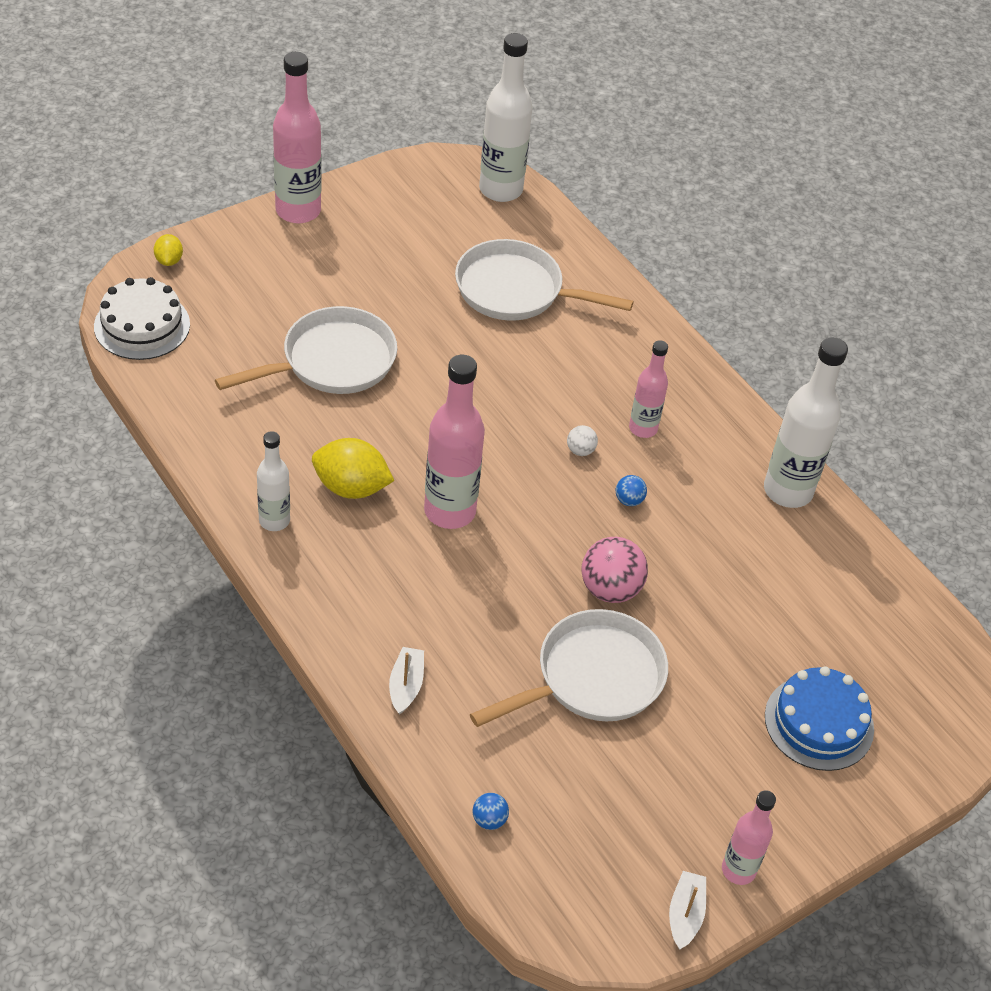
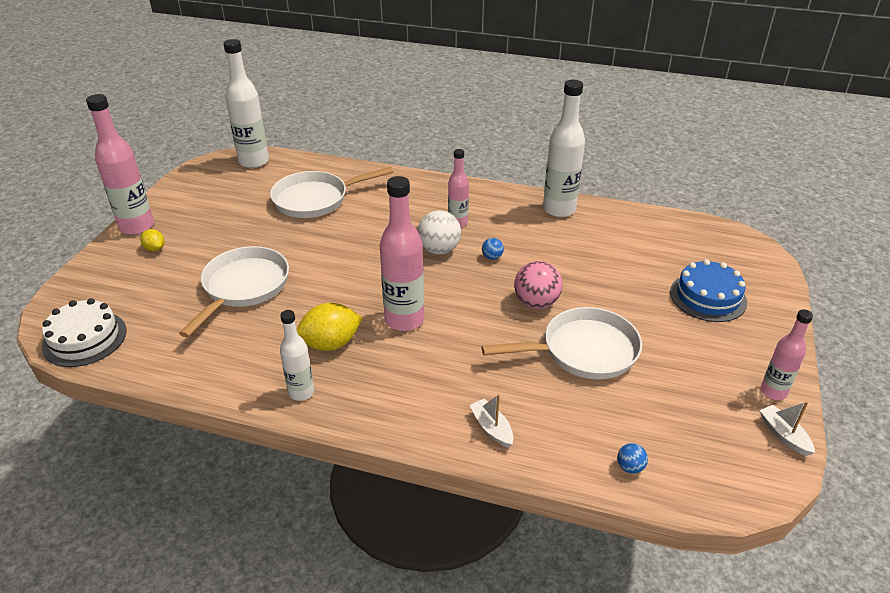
camera: 35 degrees left, 10 degrees down
yellow lemon [154,234,183,266] -> yellow lemon moved to [140,229,164,252]
white pan [470,609,668,727] -> white pan turned 60 degrees clockwise [481,307,642,379]
white ball [567,425,598,456] -> white ball [417,210,461,254], size x2.01

